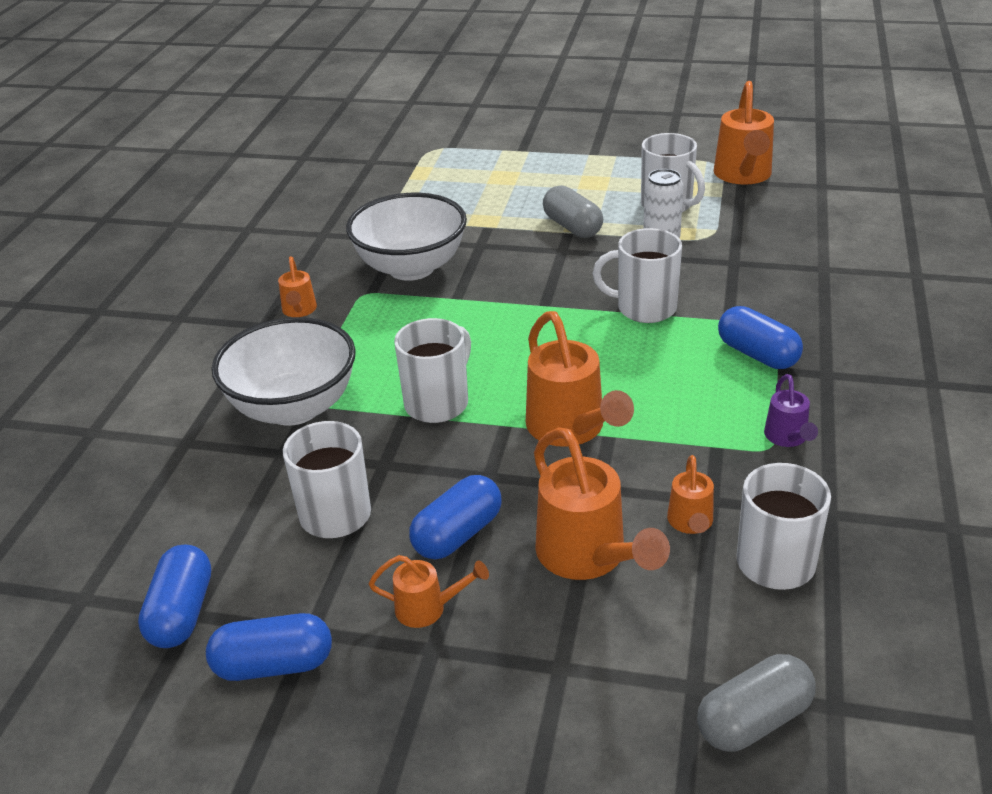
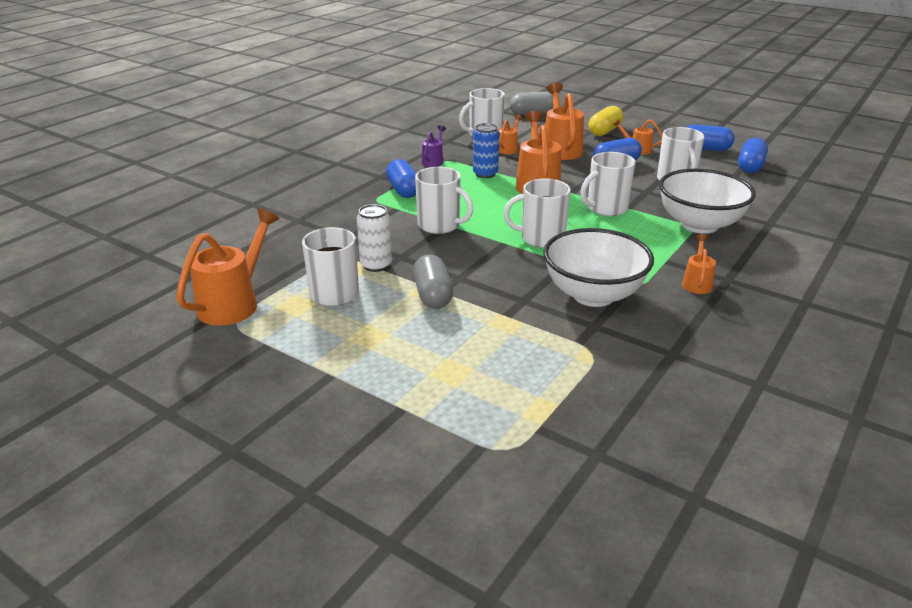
camera: 160 degrees left, 5 degrees down
none -> blue can [473,123,500,178]
none -> white mug [504,178,571,248]
none -> yellow capsule [589,106,623,136]

